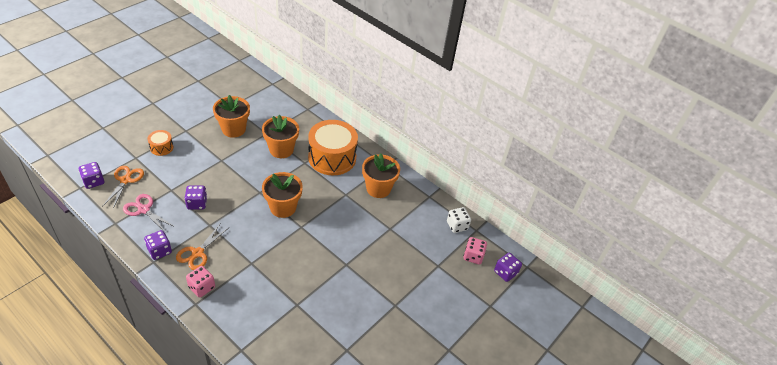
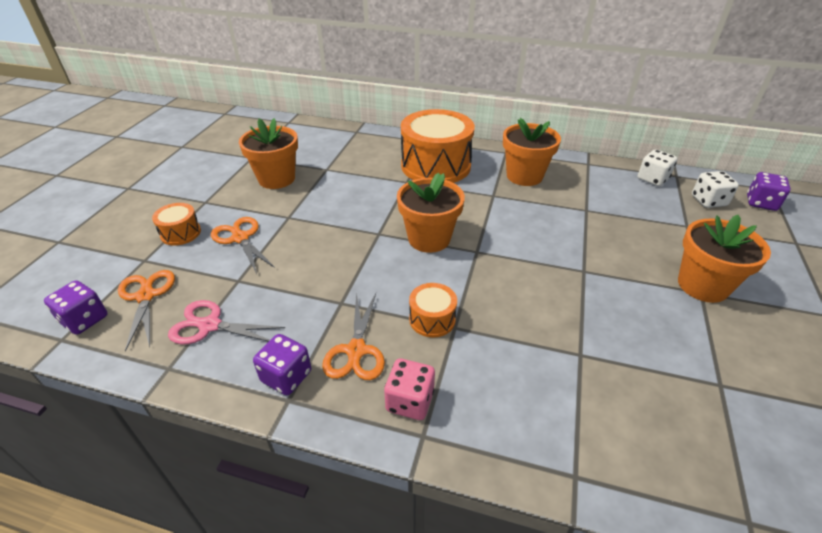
camera: 20 degrees left, 5 degrees down
purple dice [184,186,207,210] -> none
orange flower pot [262,115,299,158] -> orange flower pot moved to [678,215,771,303]
pink dice [464,237,487,265] -> white dice [692,171,739,208]
none -> orange scissors [211,217,275,274]
none -> orange drum [409,283,457,338]

